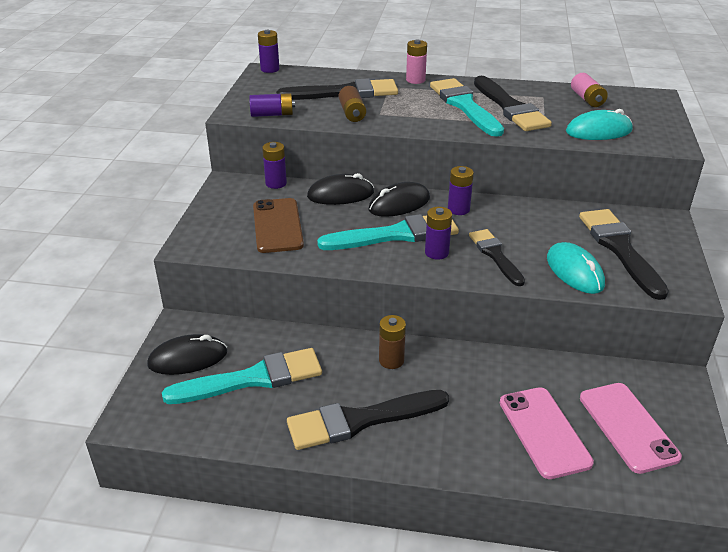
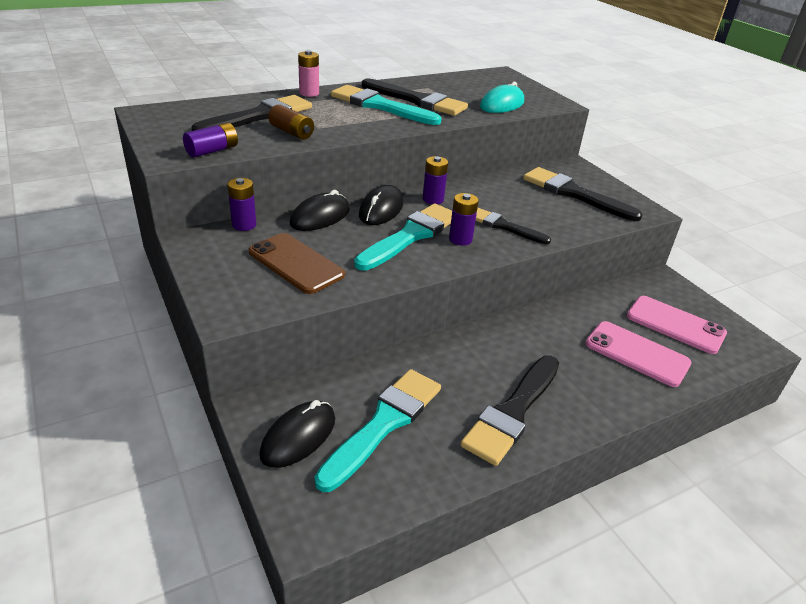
camera: 40 degrees left, 0 degrees up
purple battery [258,30,280,73] -> none
brown battery [379,315,406,369] -> none
turquoise mouse [547,242,605,294] -> none
pink battery [571,73,608,107] -> none

